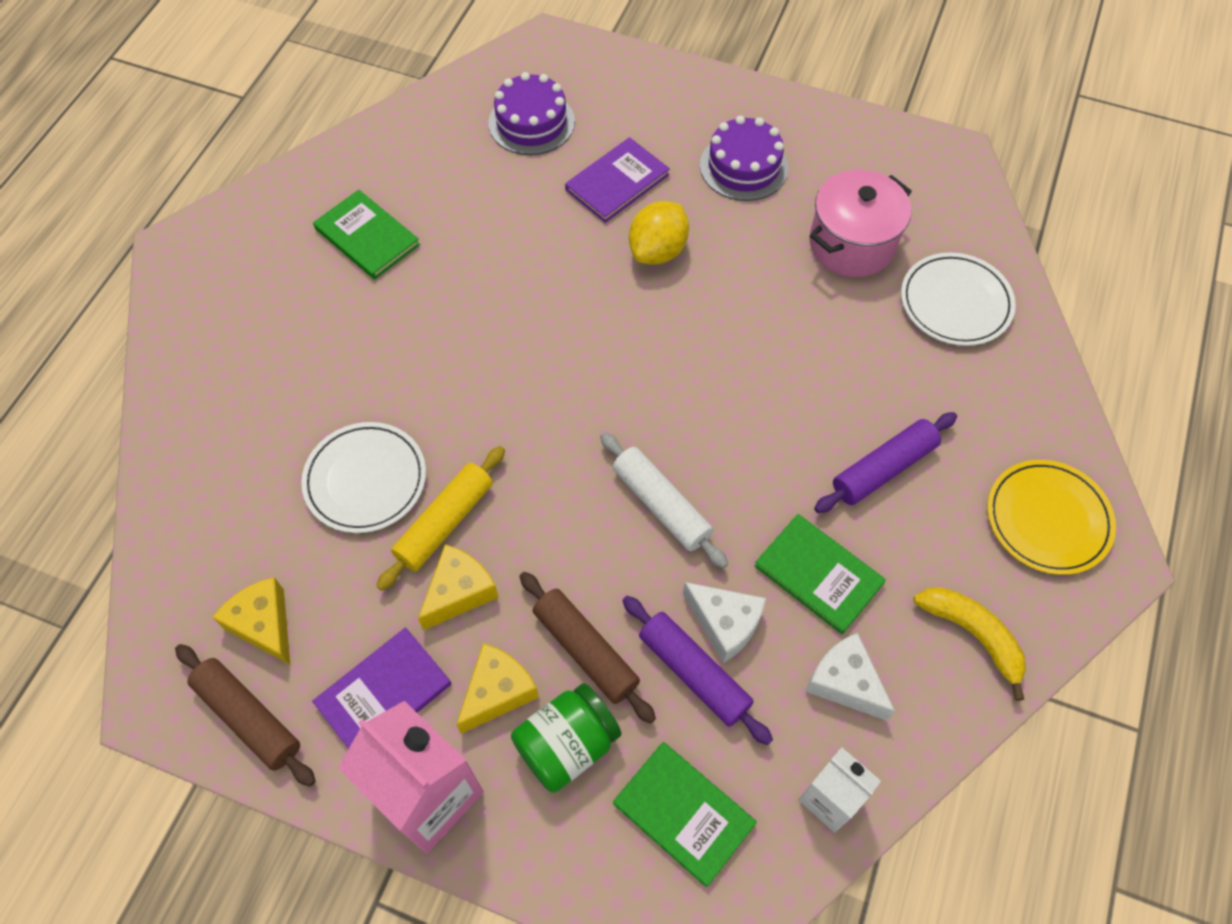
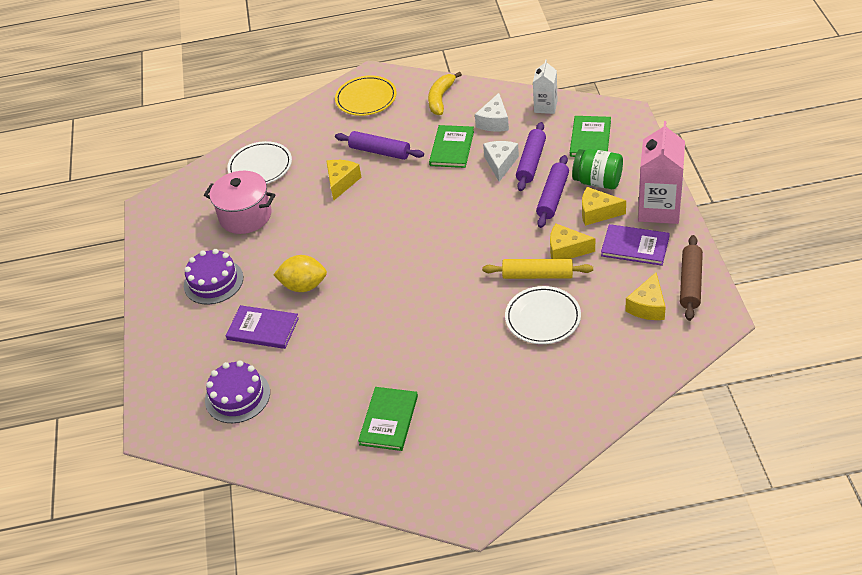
camera: 115 degrees left, 15 degrees down
brown rolling pin [519,572,656,723] -> purple rolling pin [536,155,569,228]
white rolling pin [600,432,728,568] -> none
none -> yellow cheese [326,160,361,200]

